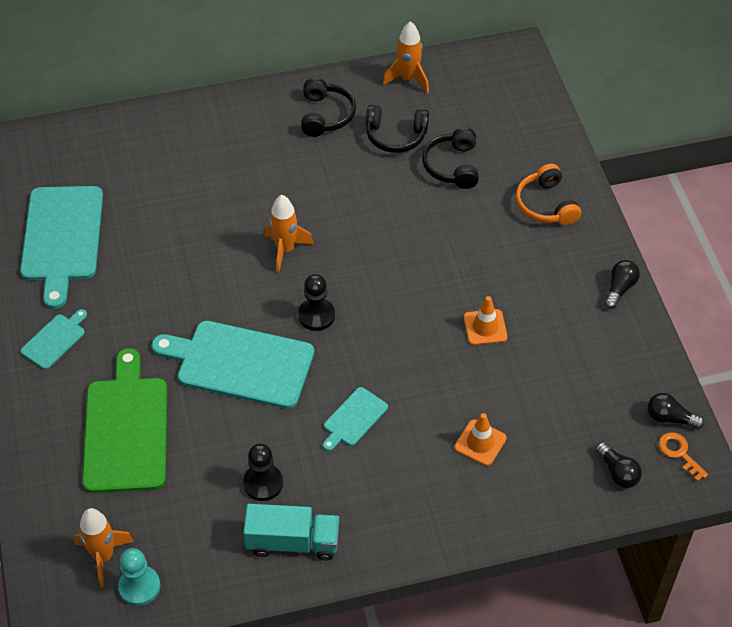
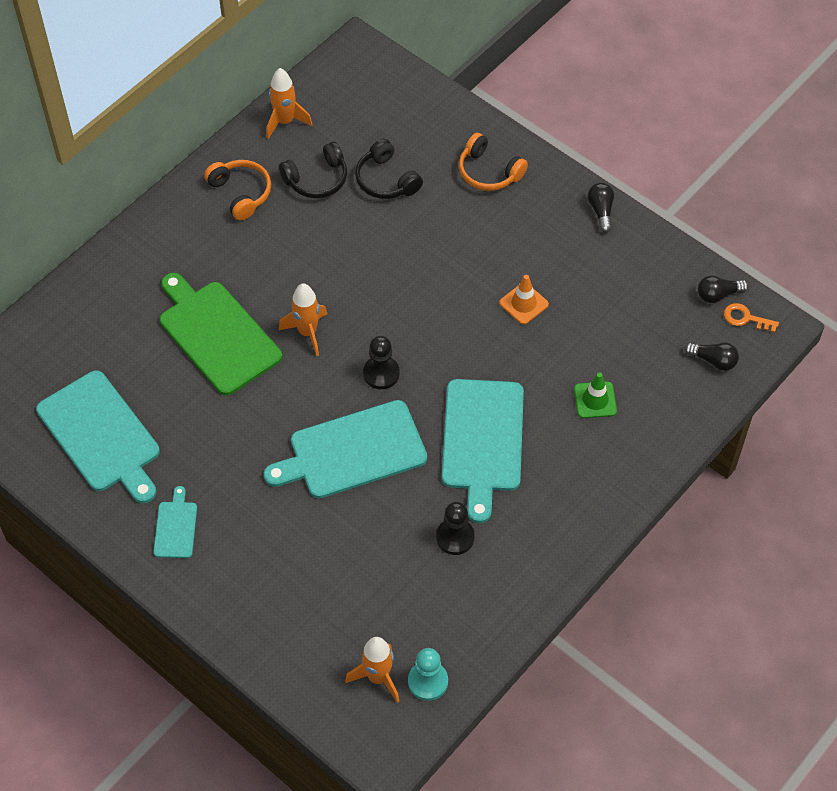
camera: 35 degrees left, 5 degrees up
green cutting board [82,348,167,493] -> green cutting board moved to [160,273,282,395]
turquoise truck [243,504,339,561] -> none
black headphones [301,78,356,137] -> orange headphones [204,160,271,221]
turquoise cutting board [323,387,388,451] -> turquoise cutting board [442,379,524,523], size x2.08
orange traffic cone [454,413,507,466] -> green traffic cone [574,372,617,418]

